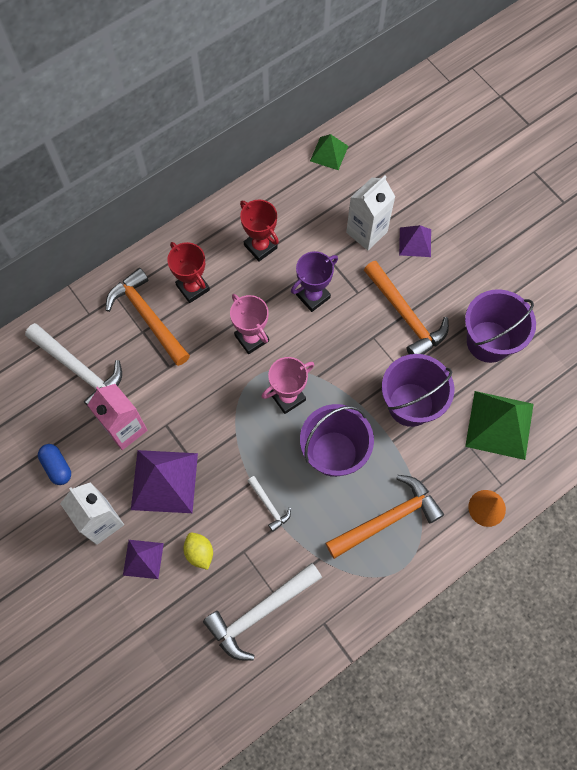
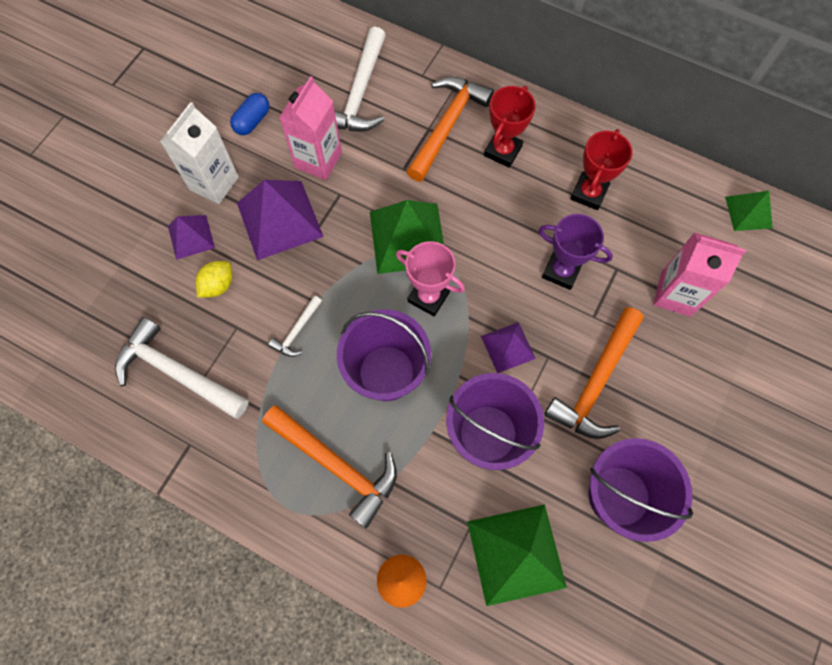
camera: 65 degrees right, 0 degrees up
pink trophy [230,294,269,354] -> none
white carton [346,175,395,250] -> pink carton [653,232,746,317]
purple pyramid [399,225,431,257] -> purple pyramid moved to [481,322,536,373]
none -> green pyramid [370,200,444,274]

